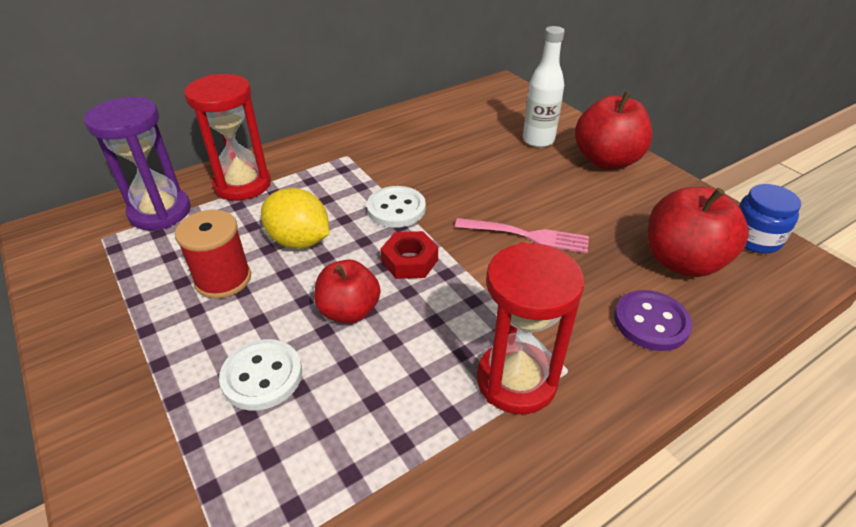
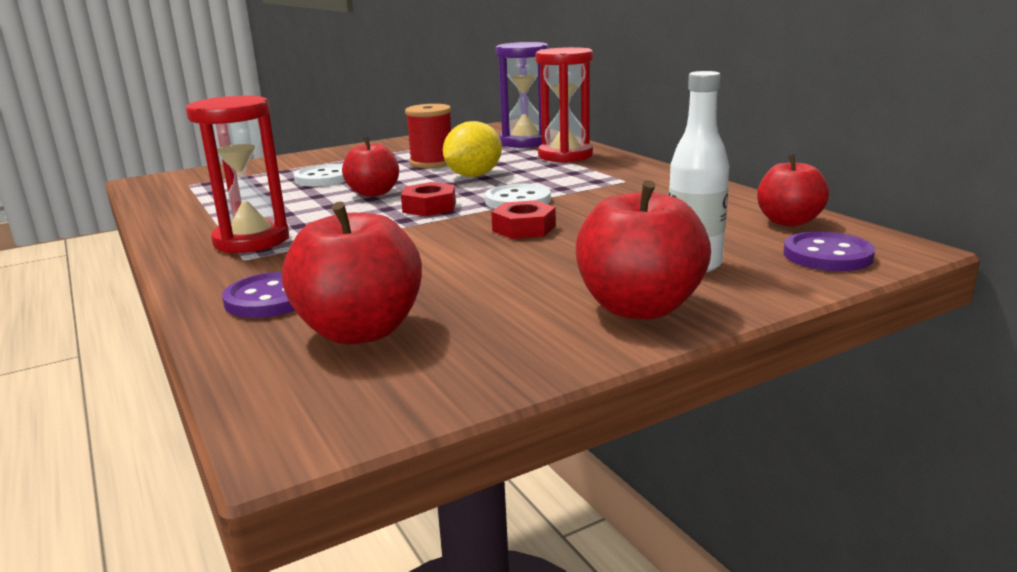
camera: 95 degrees right, 20 degrees down
pink fork [455,218,589,253] -> none
blue jar [739,184,801,253] -> none
none -> red nut [491,200,556,239]
none -> red apple [757,154,829,227]
none -> purple button [783,231,875,271]

